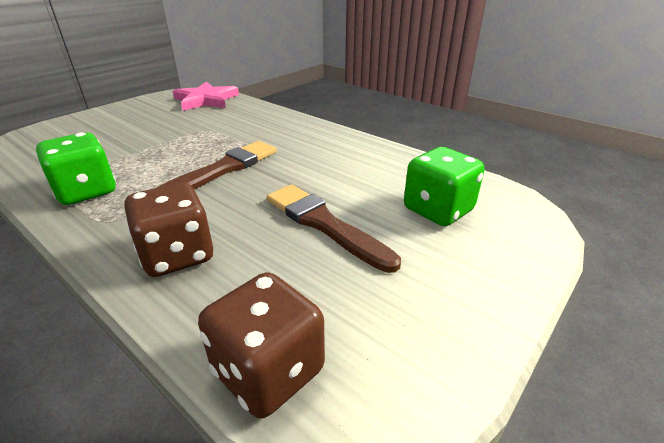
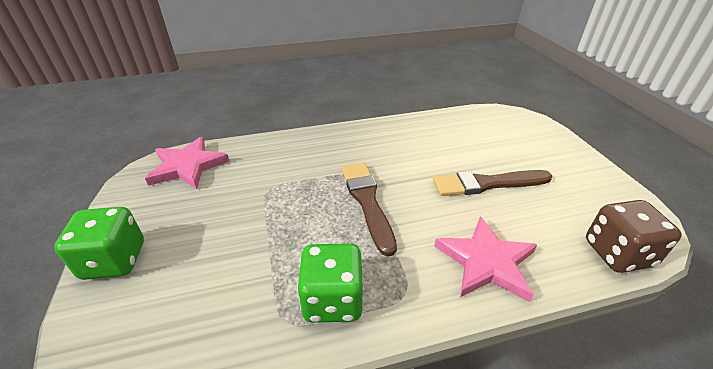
camera: 55 degrees left, 5 degrees up
brown dice [124,182,213,277] -> pink star [434,216,537,302]
green dice [404,147,484,226] -> green dice moved to [54,207,144,280]

